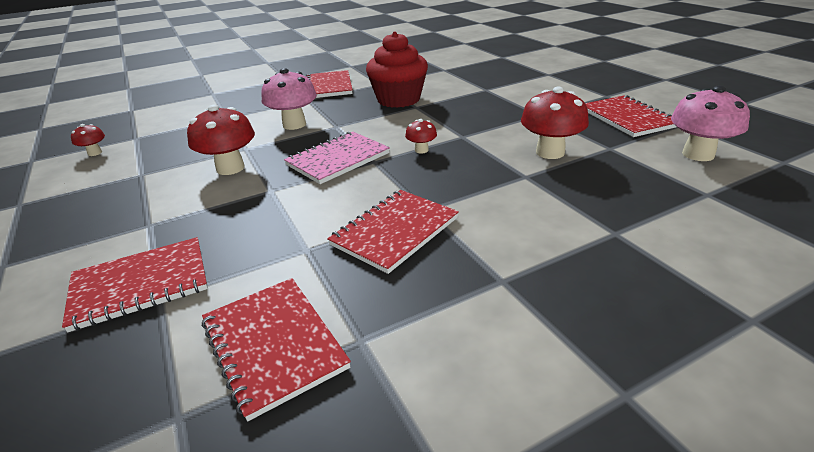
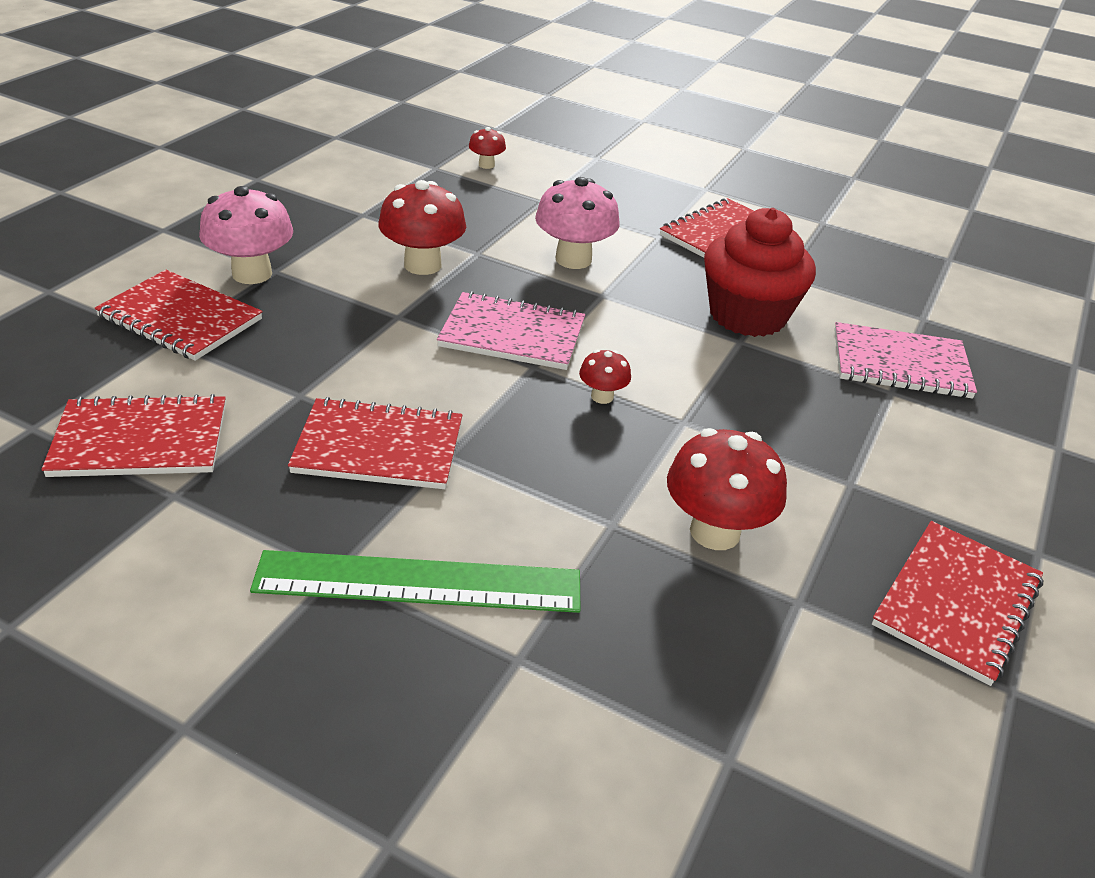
camera: 50 degrees right, 5 degrees up
red mushroom [71,124,105,156] -> red mushroom moved to [469,127,506,169]
red notebook [202,278,351,422] -> red notebook turned 60 degrees clockwise [41,394,226,477]
pink mushroom [671,86,750,161] -> pink mushroom moved to [199,186,293,284]
none -> green ruler [250,550,580,613]
none -> pink notebook [834,322,977,398]

